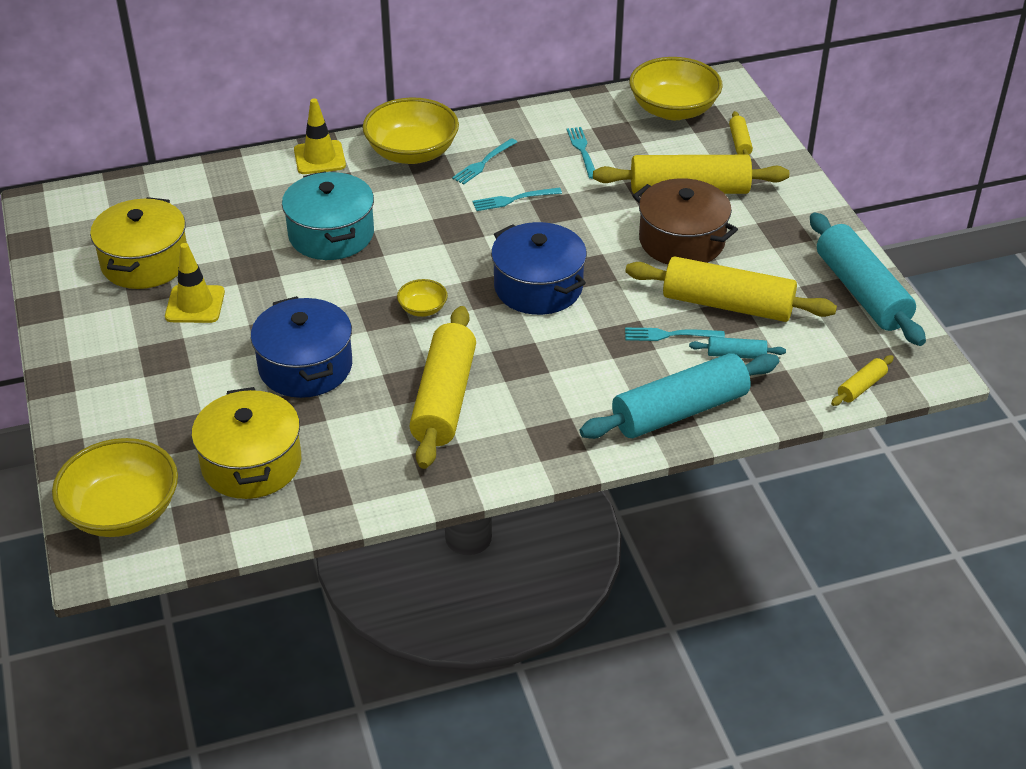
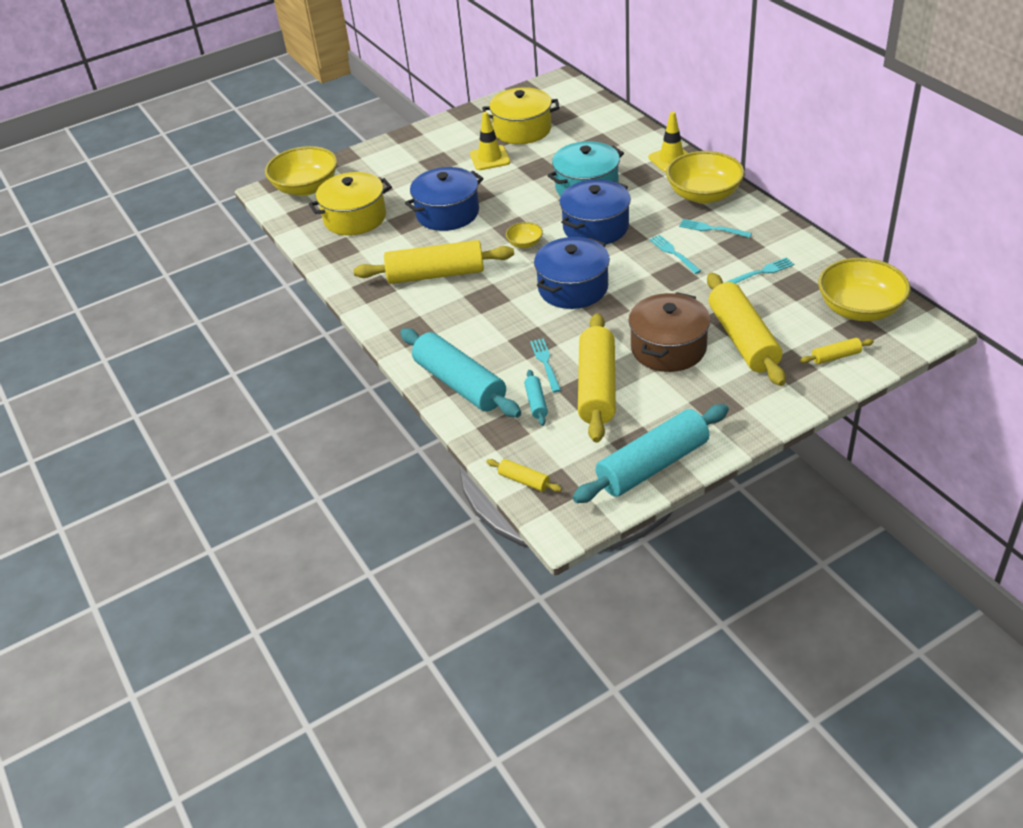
camera: 80 degrees right, 0 degrees up
none -> blue pot [560,179,631,244]

